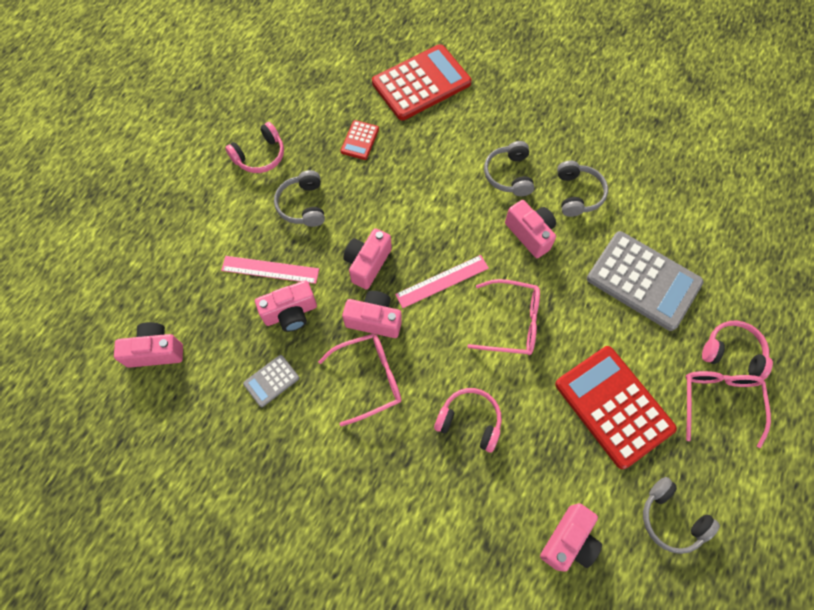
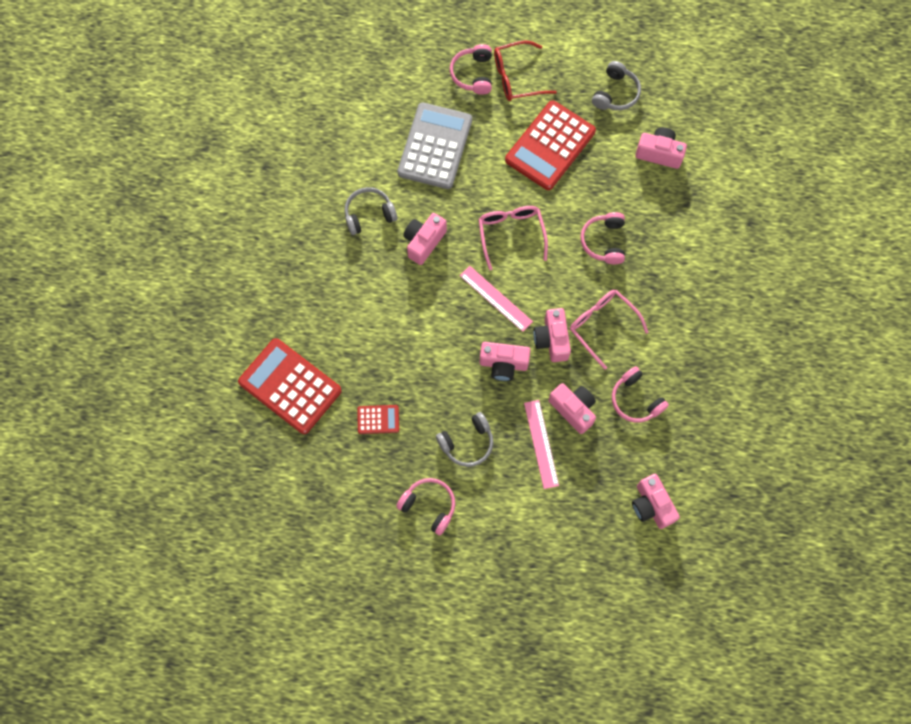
camera: 110 degrees left, 5 degrees up
grey calculator [243,355,299,407] -> pink headphones [612,366,669,423]
grey headphones [484,141,534,196] -> none
pink glasses [686,371,771,448] -> red glasses [494,41,557,101]

